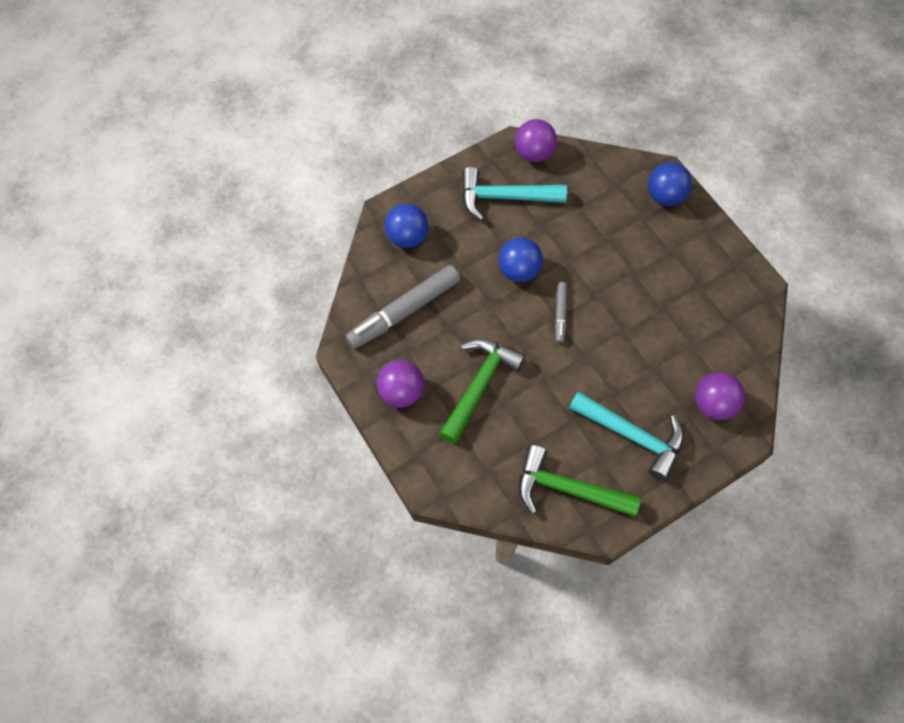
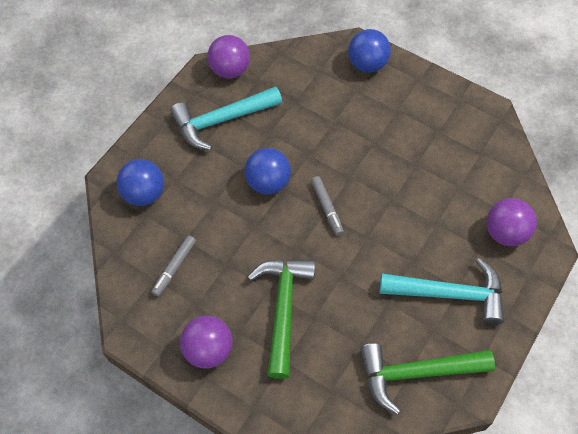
camera: 25 degrees left, 5 degrees down
grey marker [346,265,460,349] -> grey marker [151,235,196,296], size x0.50

